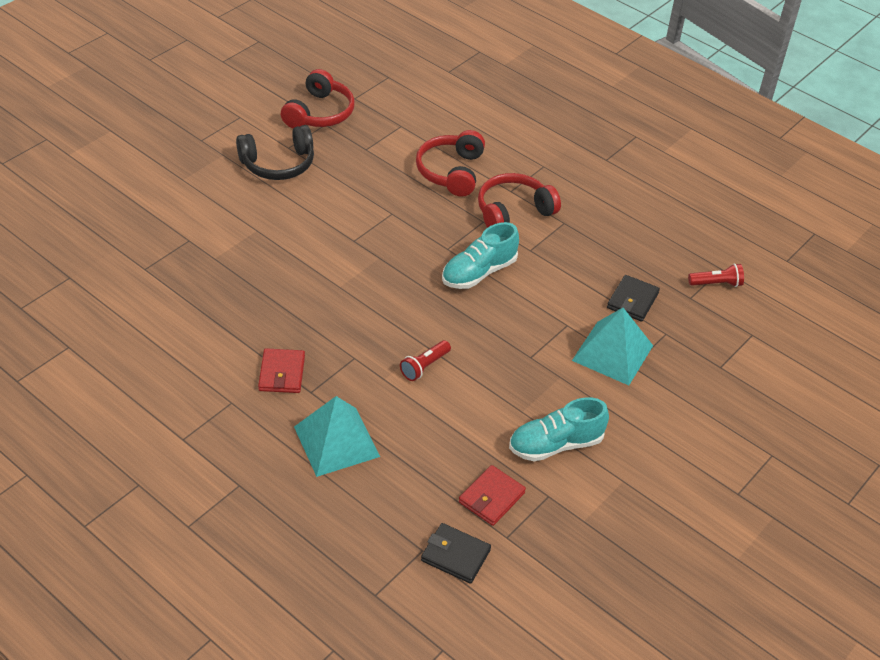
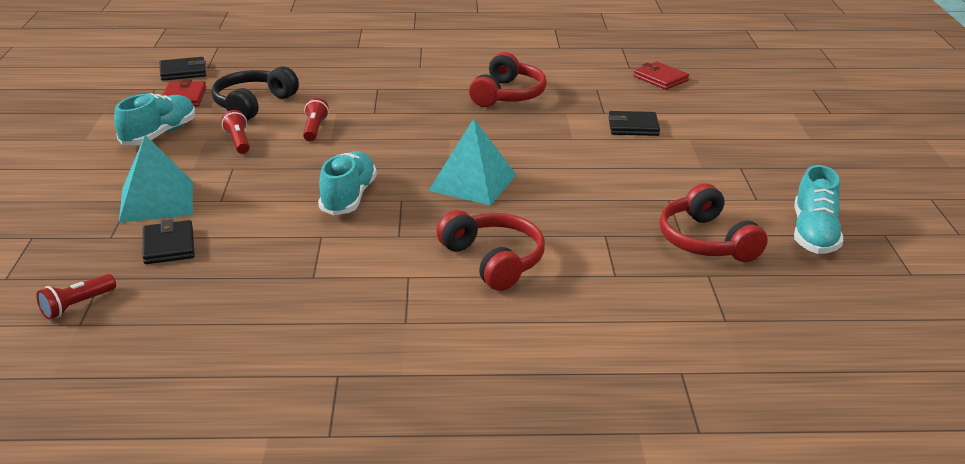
camera: 140 degrees right, 15 degrees down
black headphones [236,125,314,180] -> black headphones moved to [212,66,299,121]
red wallet [258,348,305,393] -> red wallet moved to [634,61,689,90]
turquoise pyramid [294,396,380,477] -> turquoise pyramid moved to [428,118,516,205]
red headphones [478,173,561,228] -> red headphones moved to [469,52,547,107]
none -> red flashlight [222,110,250,154]
none -> black wallet [608,111,660,136]
none -> turquoise shoe [794,165,843,254]

